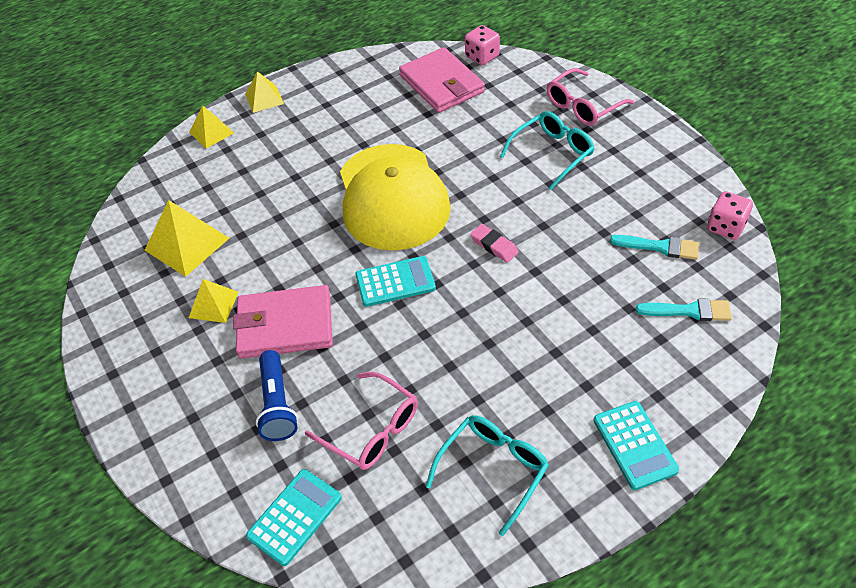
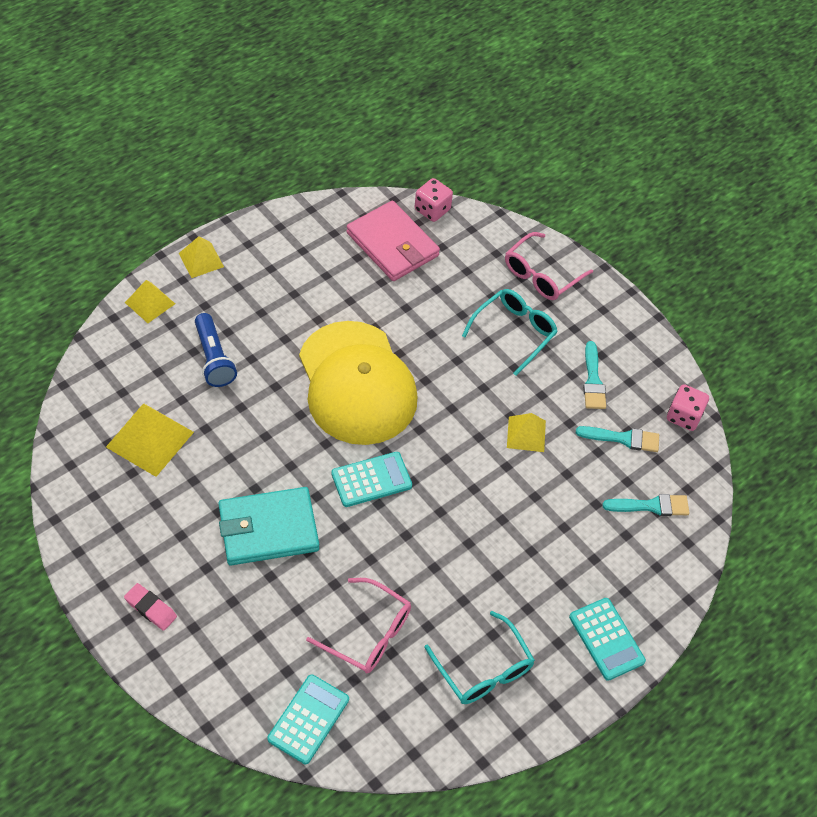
camera: 15 degrees left, 5 degrees up
yellow pyramid [189,279,239,323] -> yellow pyramid moved to [507,413,546,452]
pink wallet [233,285,333,359] -> turquoise wallet [218,487,319,565]
blue flashlight [256,350,298,441] -> blue flashlight moved to [195,313,237,387]
turquoise glasses [426,415,549,536] -> turquoise glasses turned 120 degrees clockwise [424,611,535,704]
pink eraser [470,224,519,263] -> pink eraser moved to [124,583,177,631]
none -> turquoise brush [583,341,606,409]

